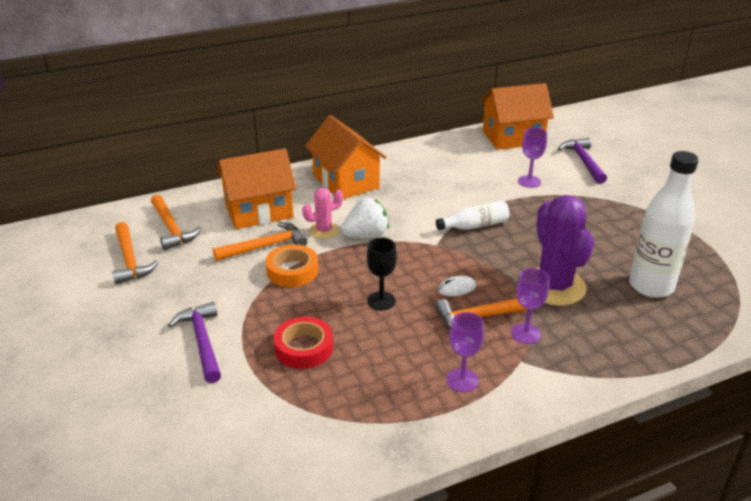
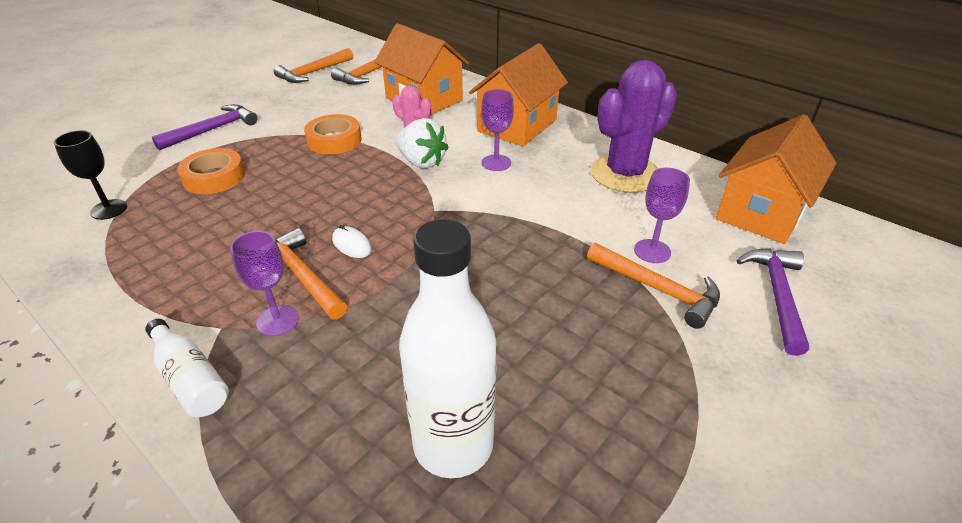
camera: 65 degrees right, 5 degrees up
orange hammer [213,222,307,261] -> orange hammer moved to [587,242,720,329]
red tape [274,317,333,369] -> orange tape [177,148,245,194]
black goblet [367,238,397,310] -> black goblet moved to [54,130,127,220]
white bottle [436,200,510,230] -> white bottle moved to [145,319,229,418]
purple goblet [446,312,484,392] -> purple goblet moved to [481,89,514,171]
orange house [481,83,554,150] -> orange house turned 75 degrees clockwise [716,114,837,244]
purple cactus [536,195,594,306] -> purple cactus moved to [591,60,677,193]
purple hammer [558,138,607,184] -> purple hammer turned 45 degrees counterclockwise [737,248,809,356]

